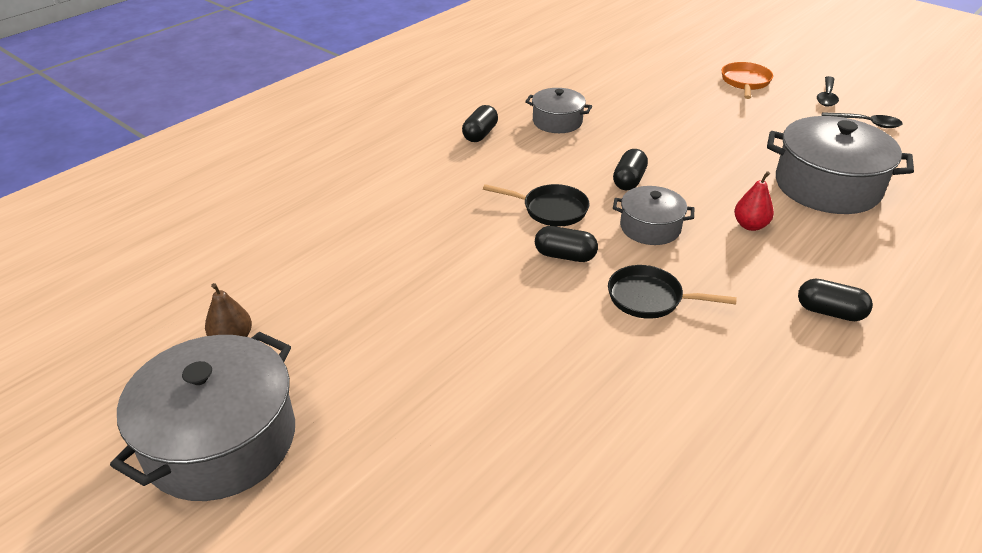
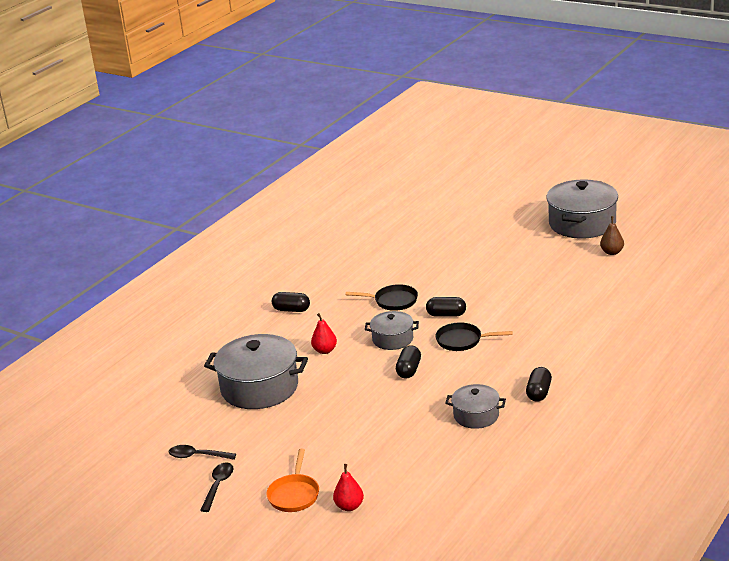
camera: 175 degrees right, 10 degrees down
none -> red pear [333,464,364,511]

